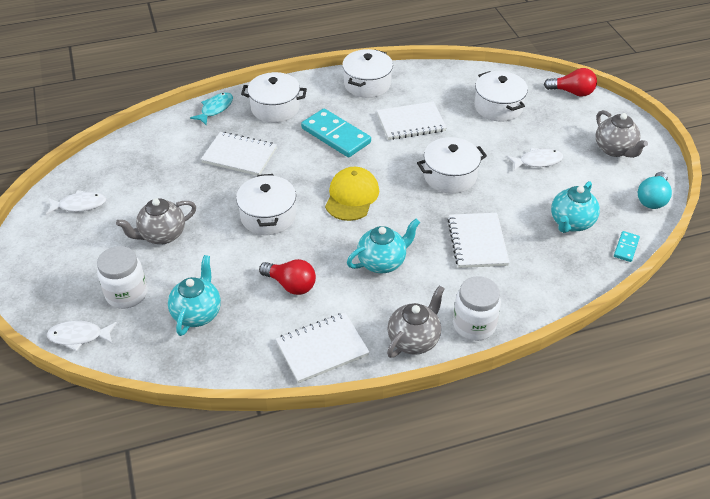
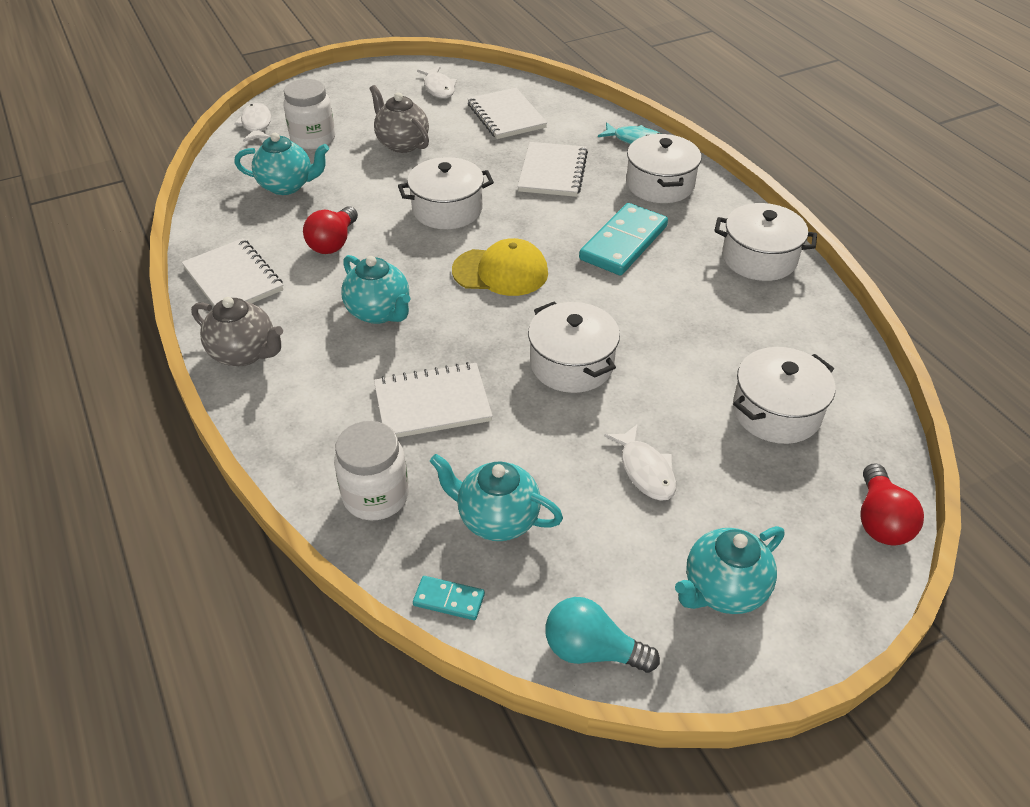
camera: 80 degrees right, 0 degrees up
white notebook [377,101,447,140] -> white notebook moved to [467,88,547,139]
white jar [453,276,501,341] -> white jar moved to [334,421,409,520]
grey teapot [596,110,648,158] -> turquoise teapot [675,526,784,614]

